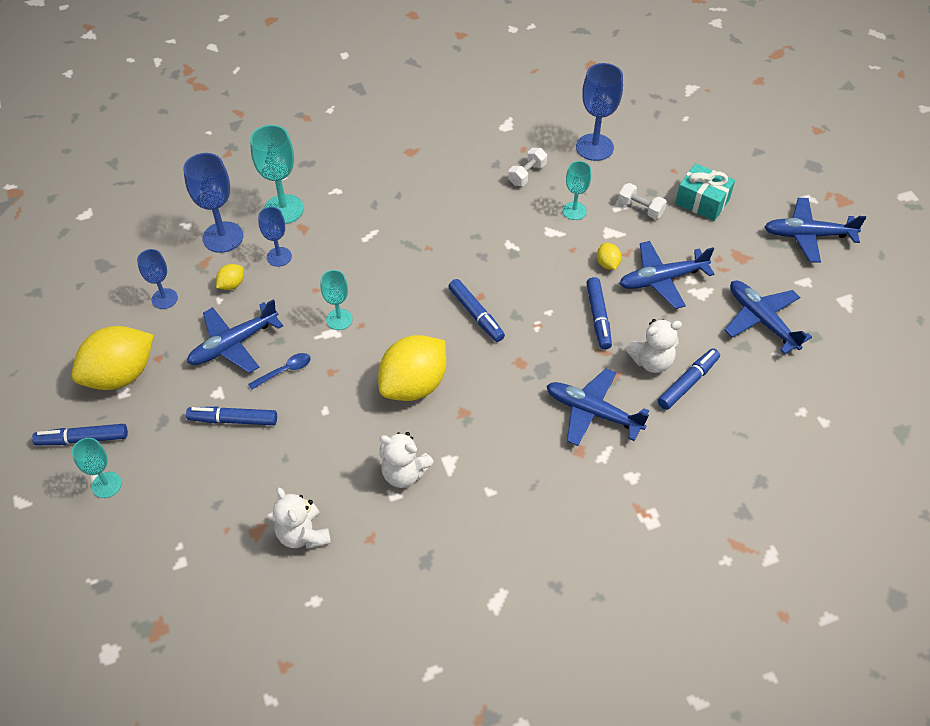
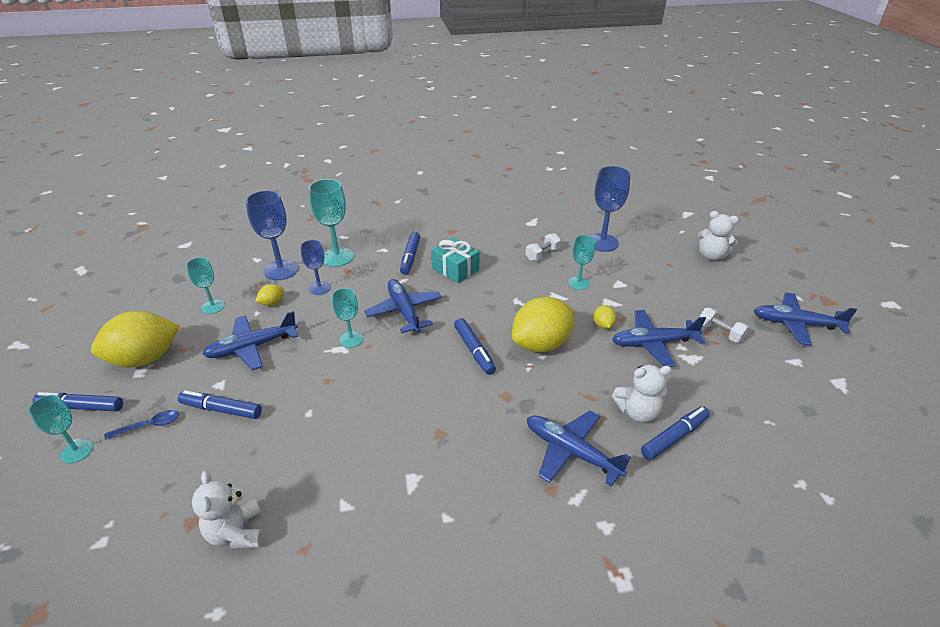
camera: 10 degrees right, 15 degrees down
blue goblet [137,249,178,309] -> turquoise goblet [186,257,225,314]
blue spoon [248,353,311,390] -> blue spoon moved to [104,410,179,440]
yellow lemon [378,335,446,401] -> yellow lemon moved to [512,297,573,352]
white teddy bear [379,432,434,488] -> white teddy bear moved to [698,211,739,260]
blue marker [586,277,612,350] -> blue marker moved to [400,232,420,275]
white dumbbell [618,183,667,219] -> white dumbbell moved to [700,308,749,343]
turquoise gift [675,163,735,221] -> turquoise gift moved to [431,237,480,283]
blue plane [725,281,812,354] -> blue plane moved to [364,279,442,333]

